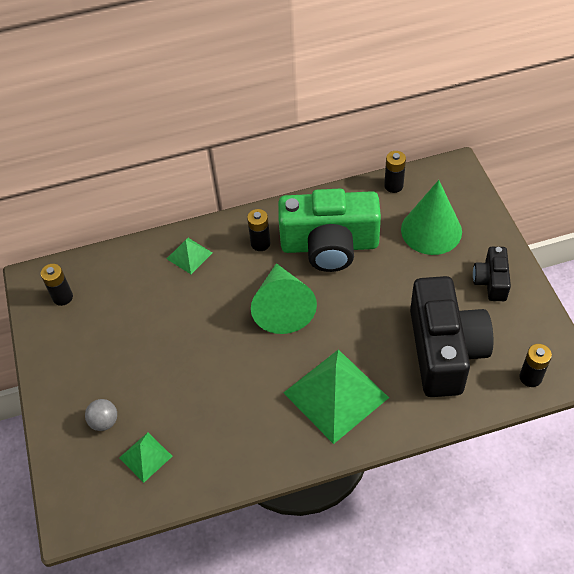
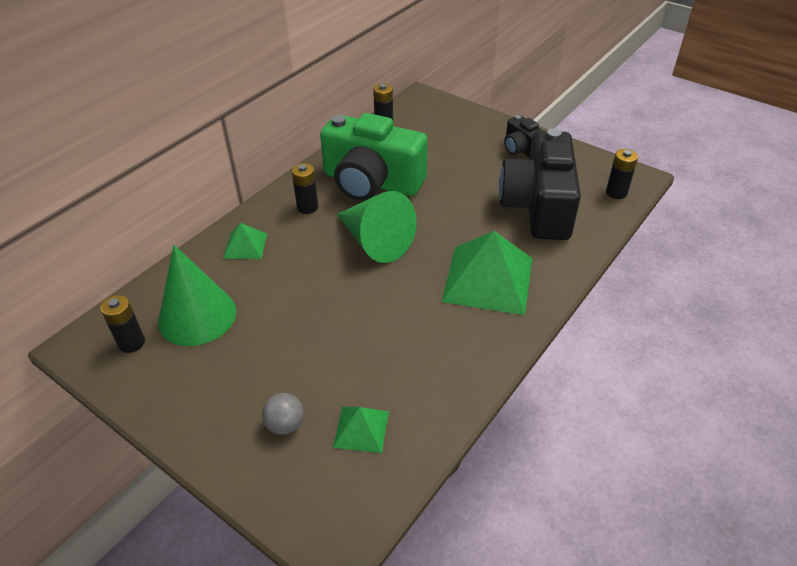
camera: 40 degrees left, 10 degrees down
green camera [278,189,381,272] -> green camera turned 60 degrees clockwise [320,113,428,201]
green cone [401,180,462,255] -> green cone moved to [158,245,236,346]
black camera [410,276,493,397] -> black camera turned 135 degrees counterclockwise [499,128,581,240]

